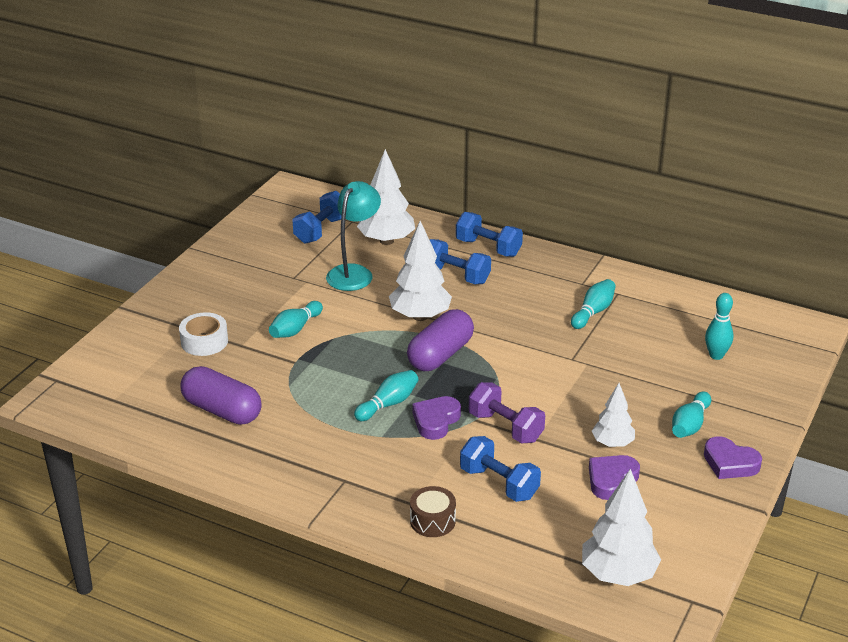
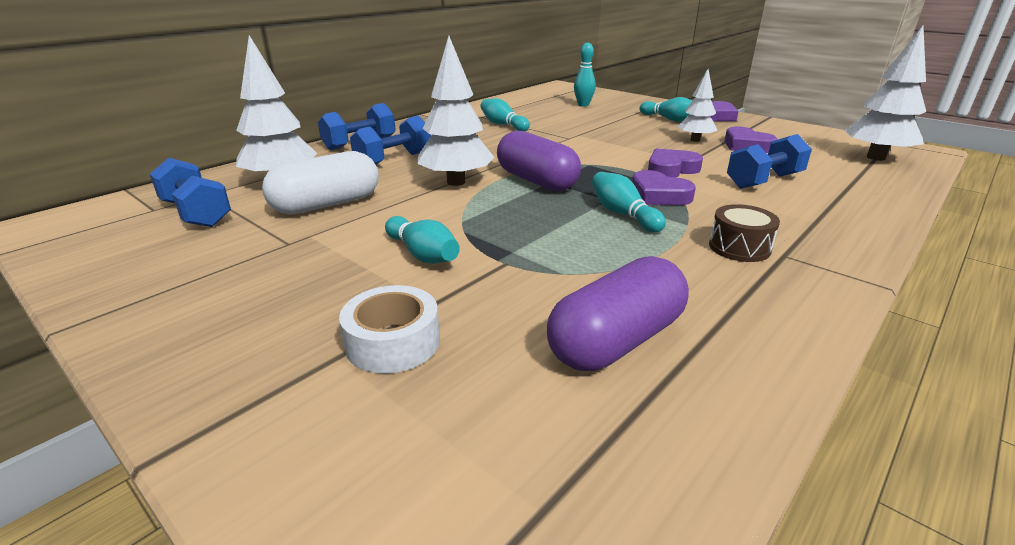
camera: 75 degrees left, 5 degrees down
turquoise lamp [326,181,381,291] -> white capsule [262,151,379,215]
brown drum [410,486,456,537] -> brown drum moved to [709,204,780,262]
purple dumbbell [469,382,545,443] -> purple heart [648,149,703,178]

